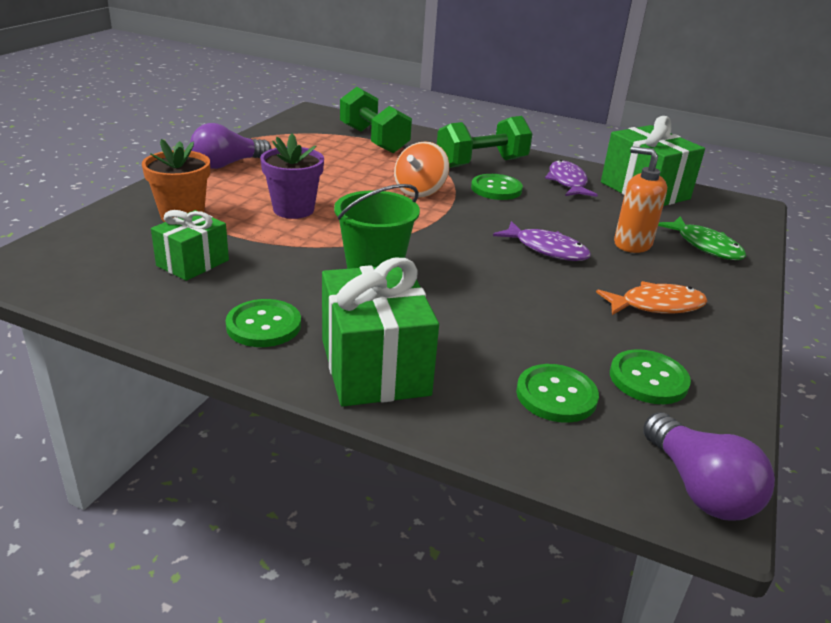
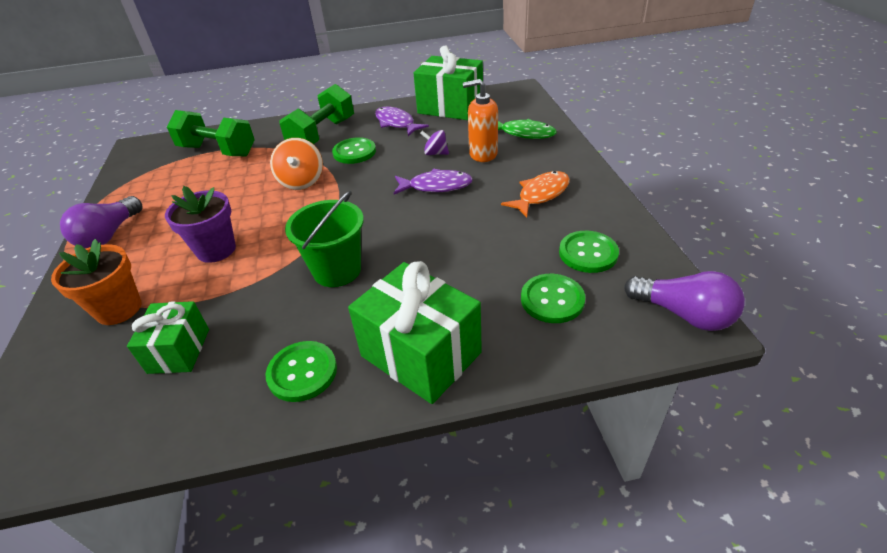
camera: 30 degrees left, 10 degrees up
none -> purple spinning top [420,130,449,155]

